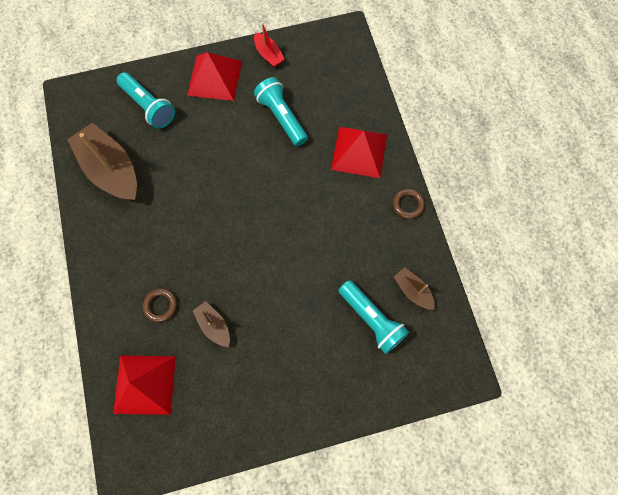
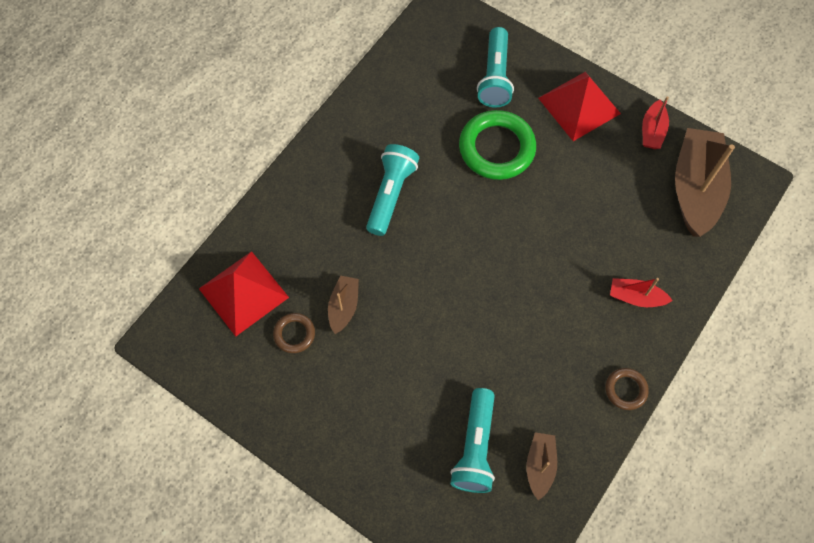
camera: 50 degrees right, 5 degrees down
brown boat [67,123,137,200] -> brown boat moved to [675,128,735,237]
brown ring [143,288,177,322] -> brown ring moved to [273,313,315,353]
turquoise flashlight [254,77,308,146] -> turquoise flashlight moved to [366,144,419,236]
red pyramid [331,127,387,178] -> red boat [610,278,673,307]
none -> green ring [459,110,536,180]

